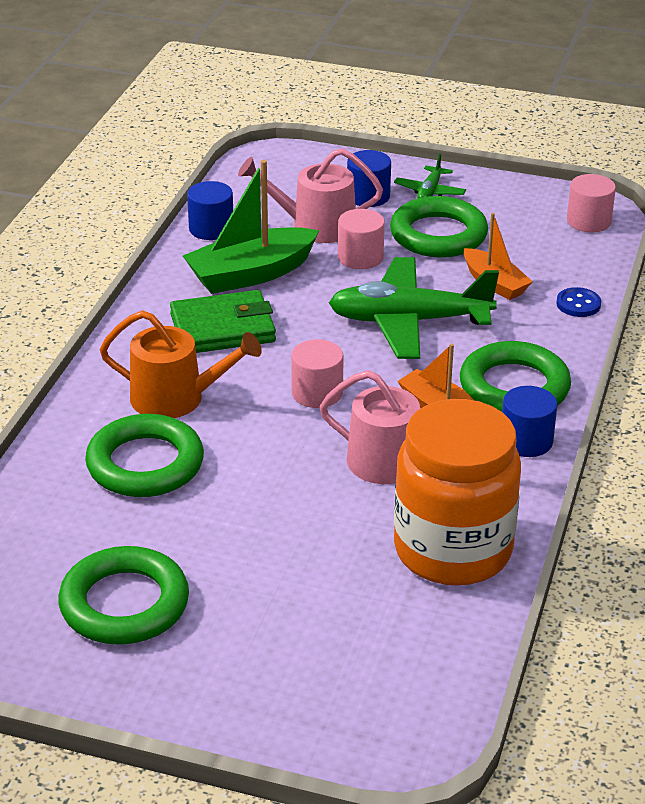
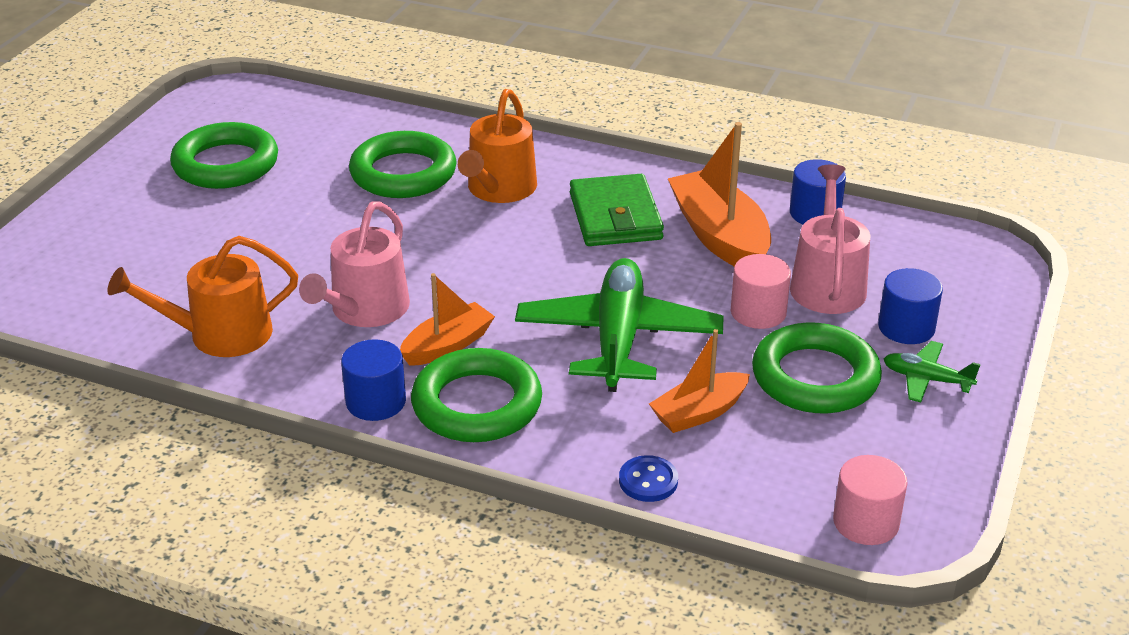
camera: 95 degrees right, 0 degrees up
green boat [183,160,319,294] -> orange boat [668,122,771,266]
pink cylinder [291,339,344,408] -> none
orange jar [394,399,521,586] -> orange watering can [107,236,298,357]

